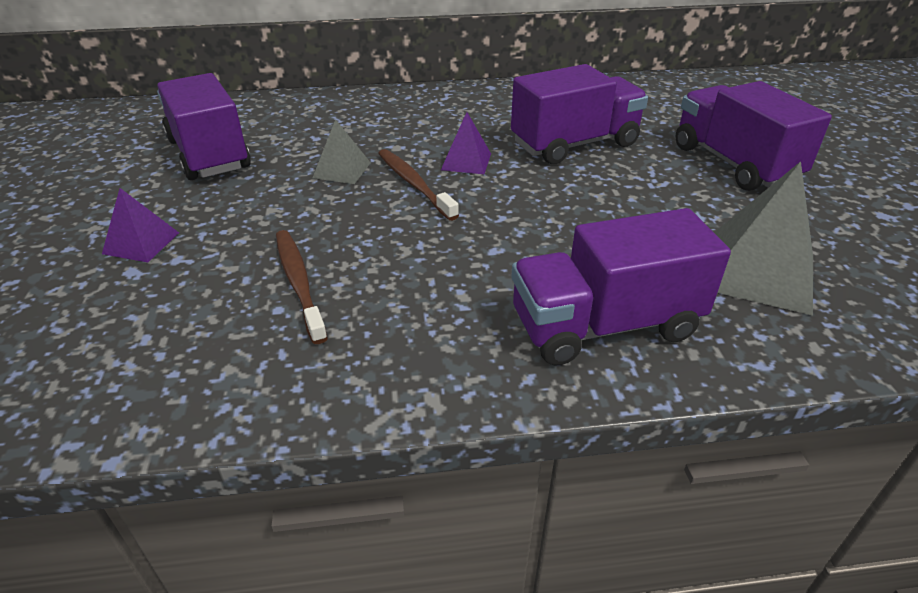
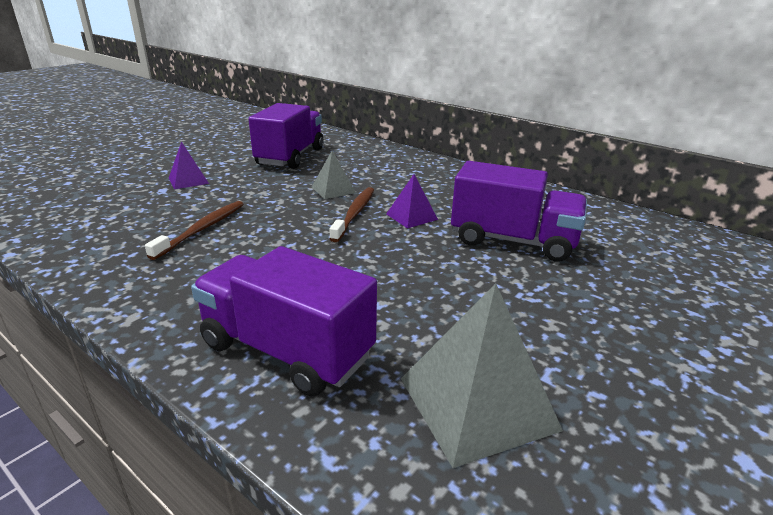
camera: 45 degrees right, 10 degrees down
purple truck [675,81,832,191] -> none

